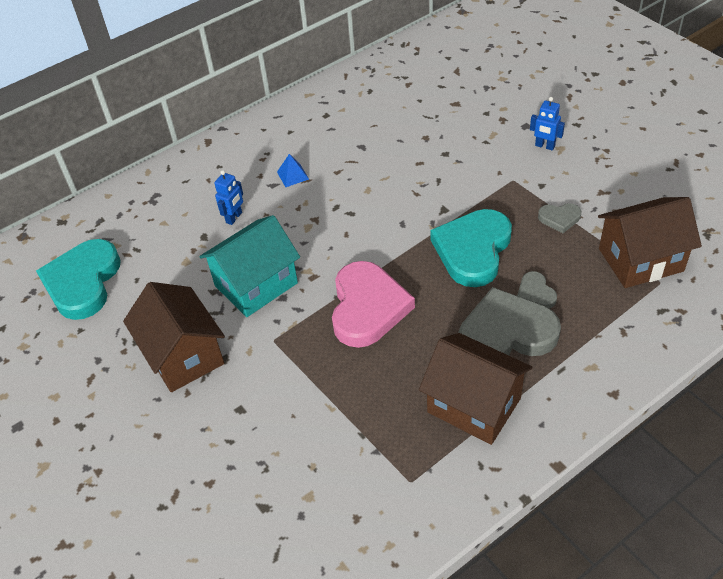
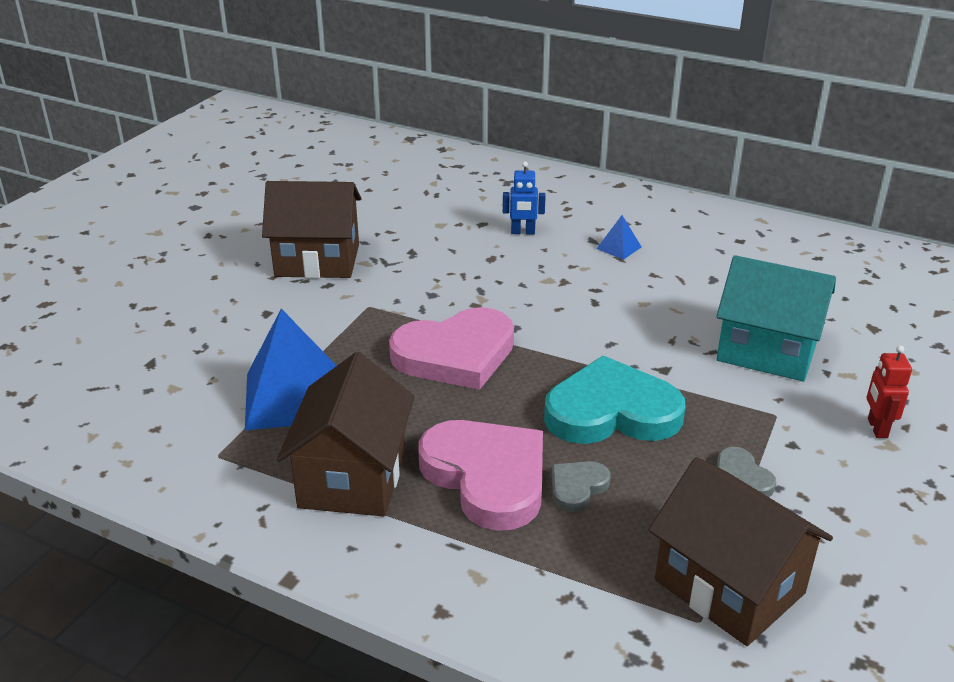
camera: 60 degrees right, 15 degrees down
turquoise heart [36,239,121,320] -> none
brown house [123,282,225,392] -> brown house turned 60 degrees clockwise [262,181,362,278]
turquoise house [199,215,300,317] -> turquoise house moved to [716,255,836,382]
grey heart [458,287,561,356] -> pink heart [418,420,543,531]
blue robot [530,97,565,151] -> red robot [867,345,912,438]
none -> blue pyramid [245,309,336,430]

